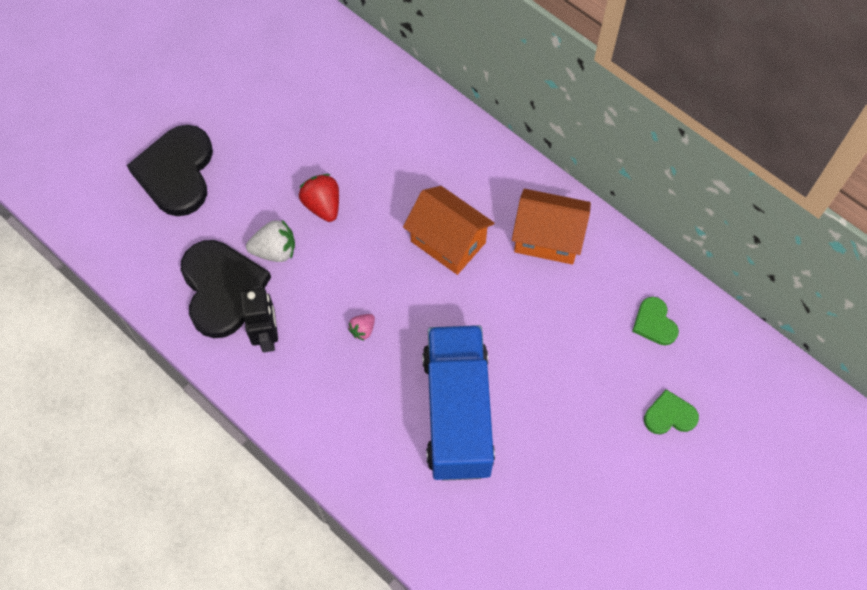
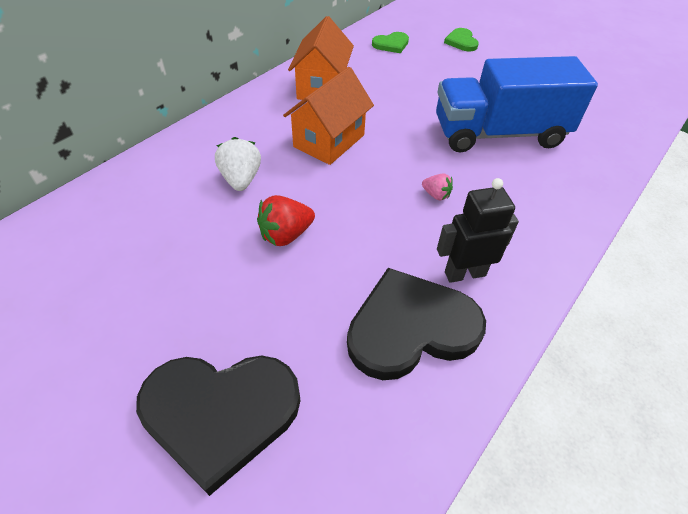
camera: 95 degrees left, 15 degrees down
white strawberry [246,220,295,262] -> white strawberry moved to [215,137,261,191]

